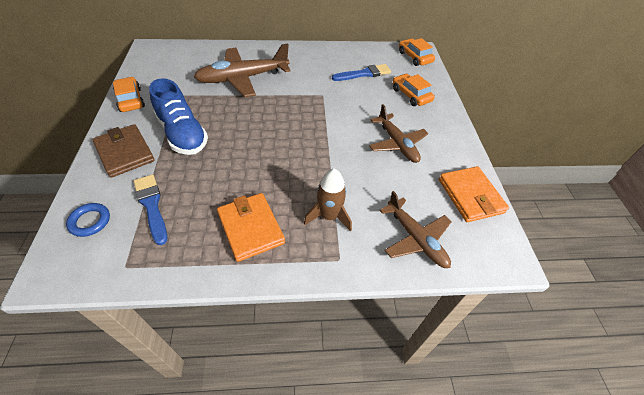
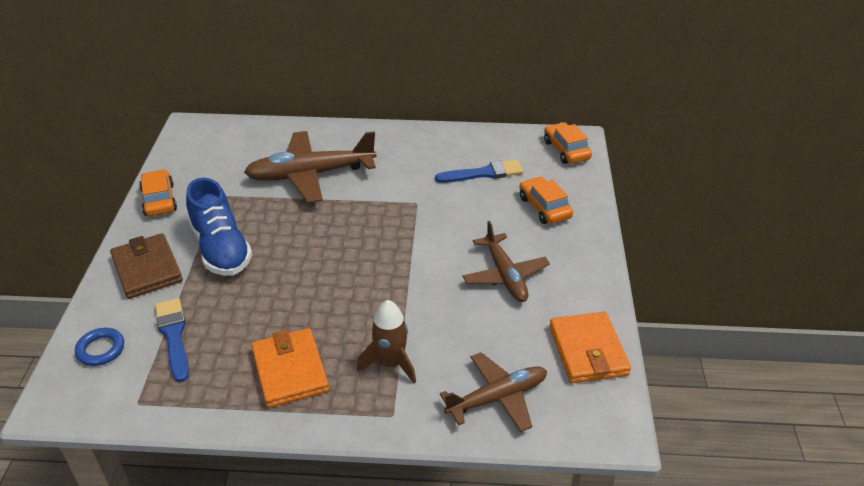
camera: 10 degrees right, 10 degrees down
brown plane [379,191,452,268] -> brown plane turned 90 degrees counterclockwise [440,352,547,432]

